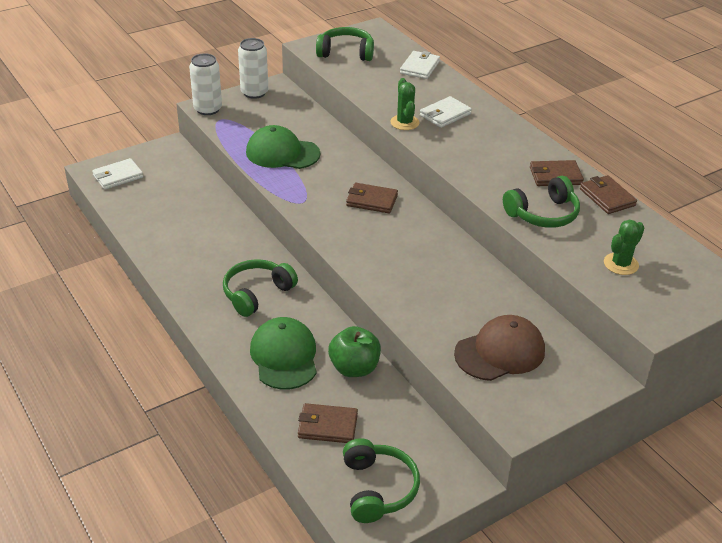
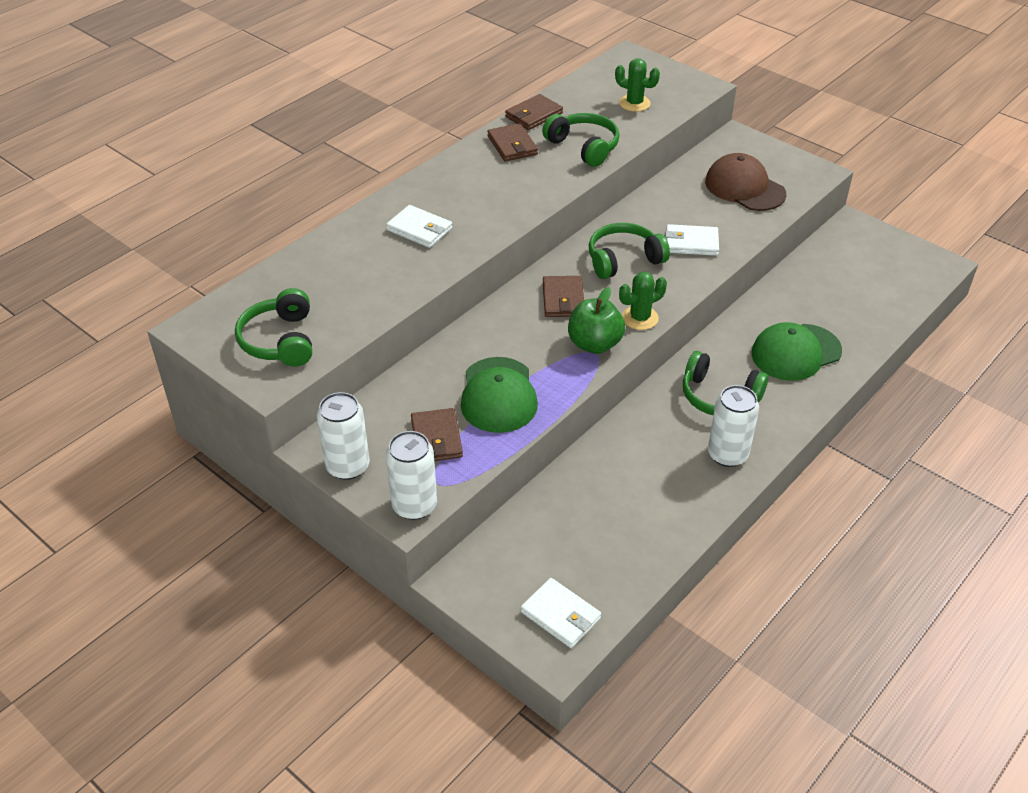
camera: 105 degrees left, 5 degrees up
brown wallet [298,403,358,443] -> brown wallet moved to [411,408,463,461]
green apple [328,326,381,377] -> green apple moved to [568,287,625,354]
green headphones [343,438,420,523] -> green headphones moved to [589,223,670,279]
green cactus [390,78,420,130] -> green cactus moved to [619,272,667,330]
white wallet [400,51,440,79] -> white wallet moved to [665,224,719,256]
none -> white can [708,385,759,467]

